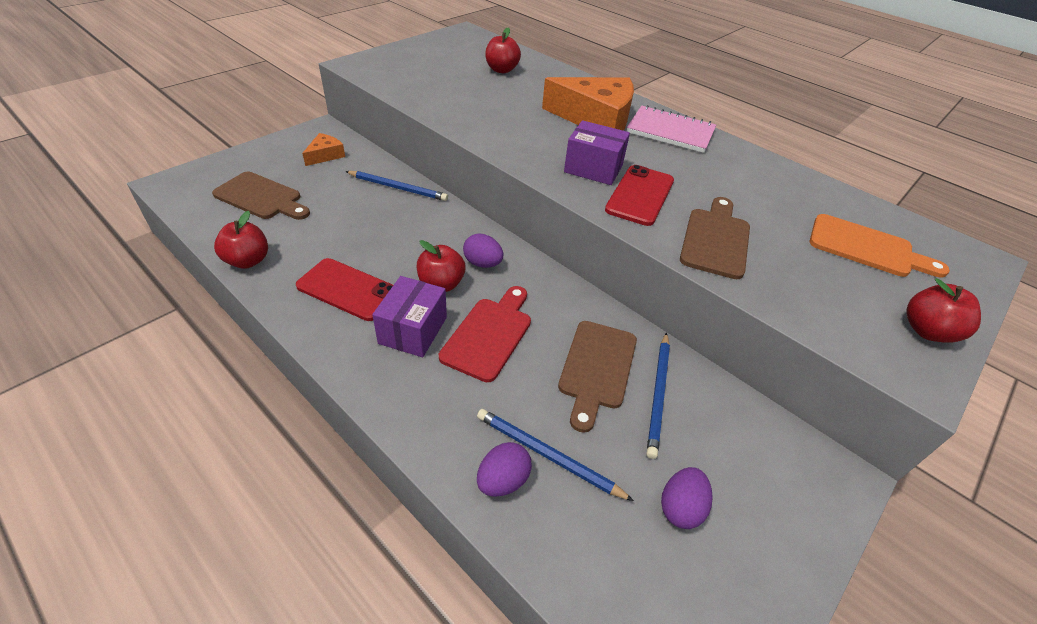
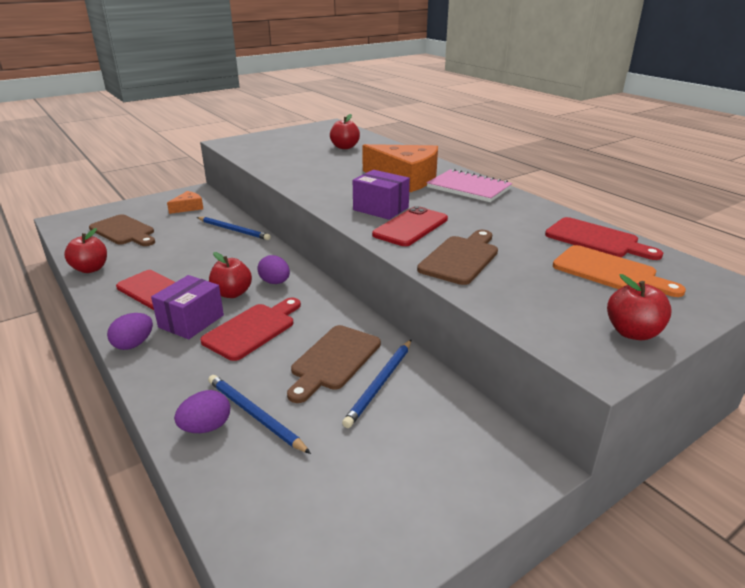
camera: 15 degrees right, 15 degrees down
purple egg [661,467,712,529] -> purple egg moved to [107,313,153,350]
none -> red cutting board [545,217,663,260]

